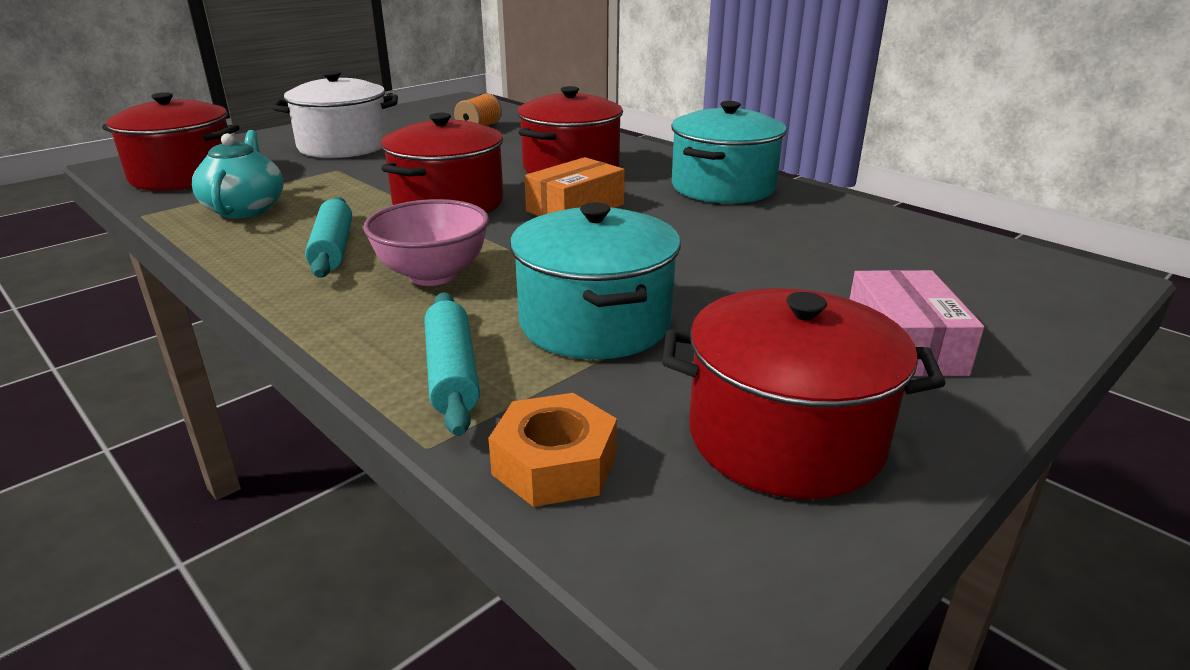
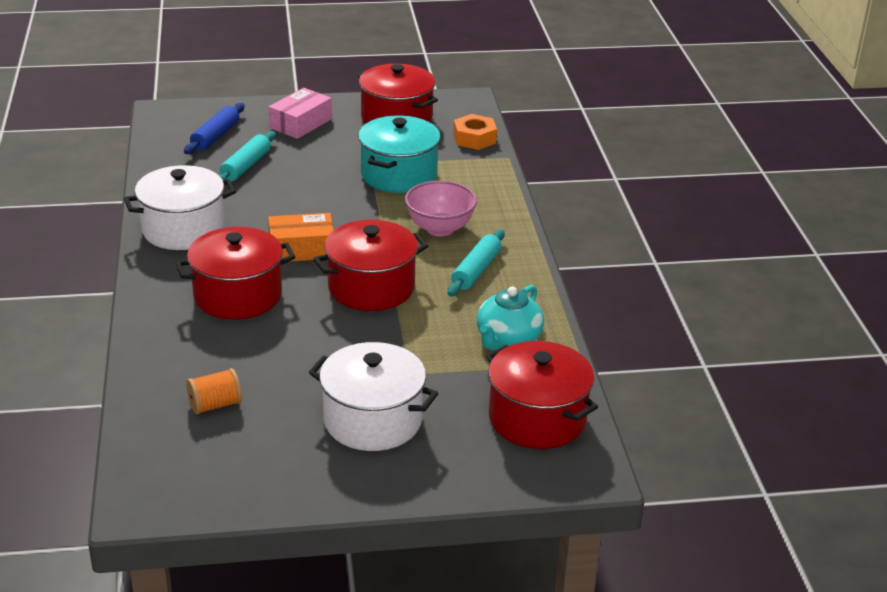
camera: 145 degrees left, 5 degrees up
turquoise rolling pin [424,292,480,436] -> turquoise rolling pin moved to [219,131,276,181]
turquoise pot [671,101,787,204] -> white pot [124,165,236,250]
none -> blue rolling pin [184,103,244,154]

